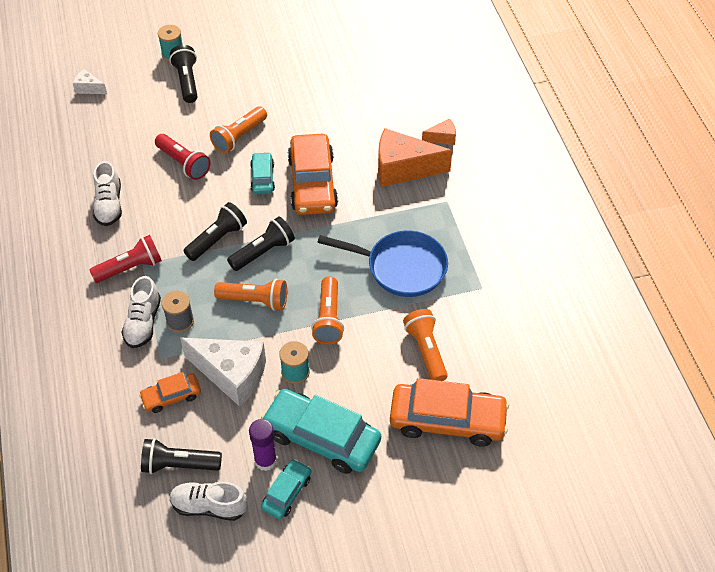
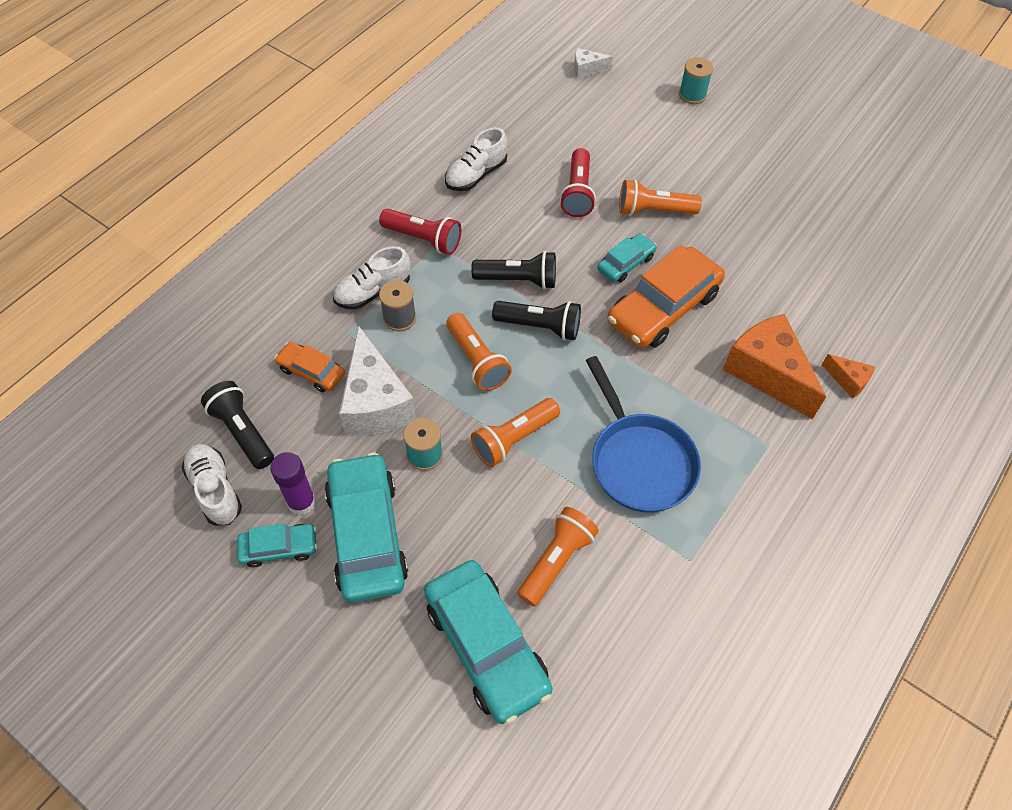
camera: 50 degrees right, 5 degrees up
white cheese [73,69,107,94] -> white cheese turned 75 degrees counterclockwise [574,48,613,78]
black flashlight [169,45,198,103] -> none
orange car [390,378,509,447] -> turquoise car [424,560,552,724]

